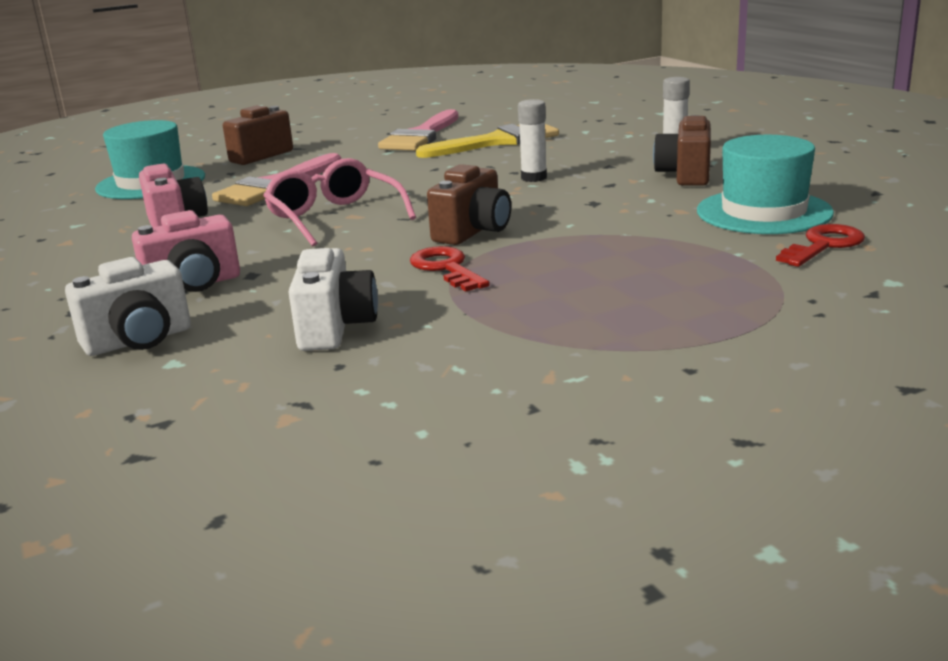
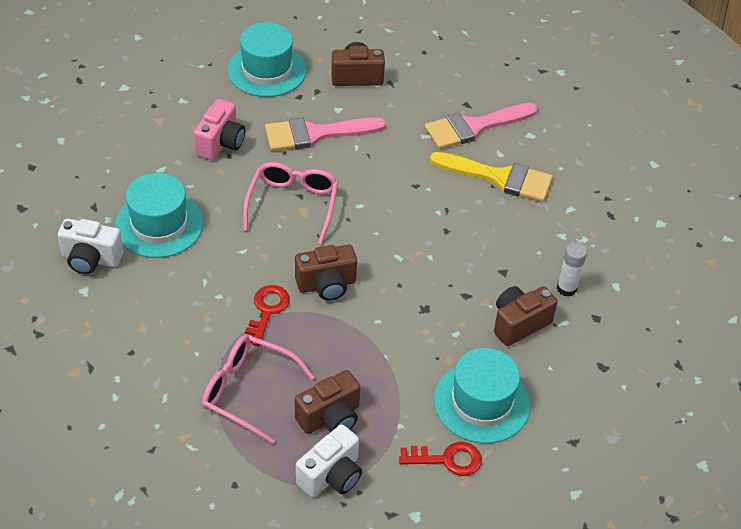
camera: 40 degrees right, 25 degrees up
pink camera [132,210,240,292] -> turquoise hat [115,173,204,258]
white camera [289,248,378,351] -> white camera moved to [296,424,362,498]
white glue stick [518,99,547,182] -> none
none -> pink glasses [202,335,315,444]
none -> brown camera [295,370,361,434]

